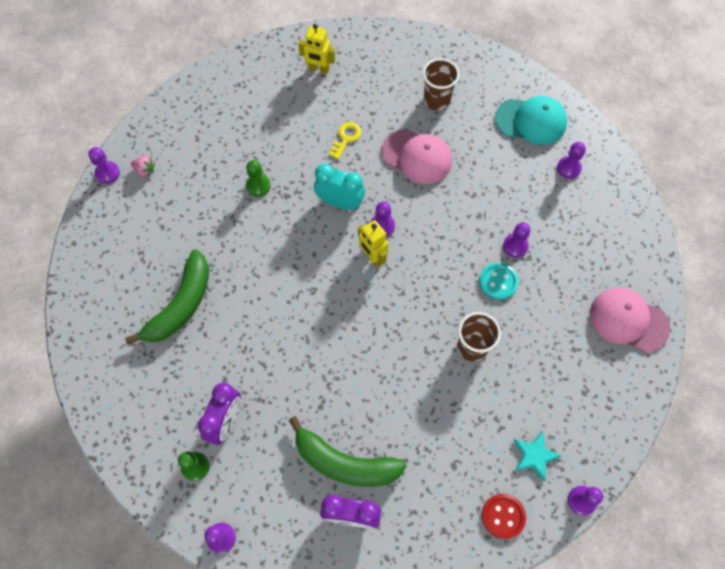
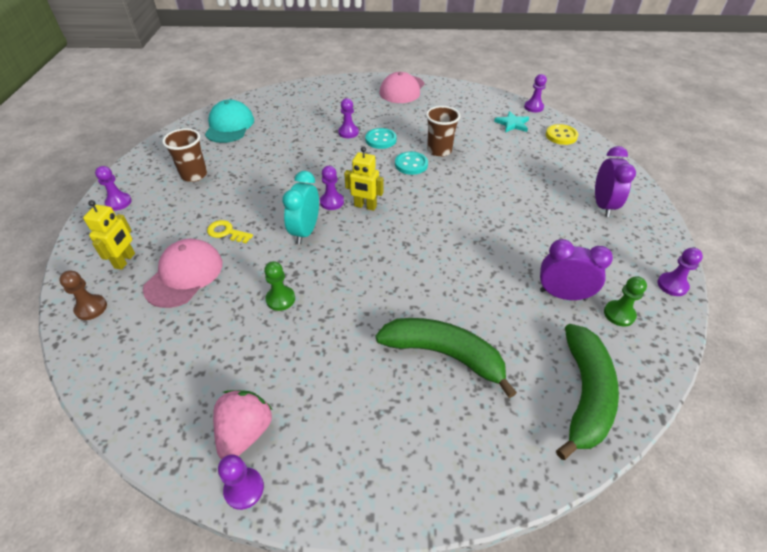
camera: 95 degrees left, 20 degrees down
pink strawberry [131,156,155,177] -> pink strawberry [213,390,273,459], size x1.81
green banana [289,416,407,487] -> green banana moved to [556,324,619,460]
yellow robot [358,220,388,267] -> yellow robot turned 60 degrees clockwise [344,146,383,211]
pink cap [382,129,452,184] -> pink cap moved to [143,239,223,308]
red button [482,494,526,539] -> yellow button [546,124,578,145]
purple pawn [557,142,586,179] -> purple pawn moved to [95,166,132,211]
none -> brown pawn [59,270,107,320]
none -> turquoise button [395,152,428,175]

